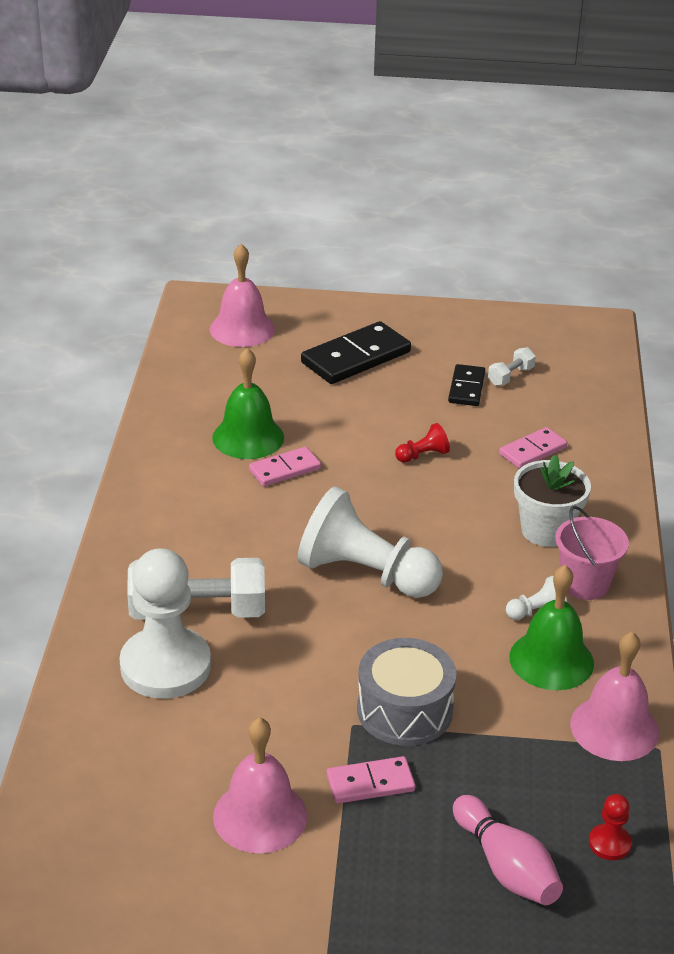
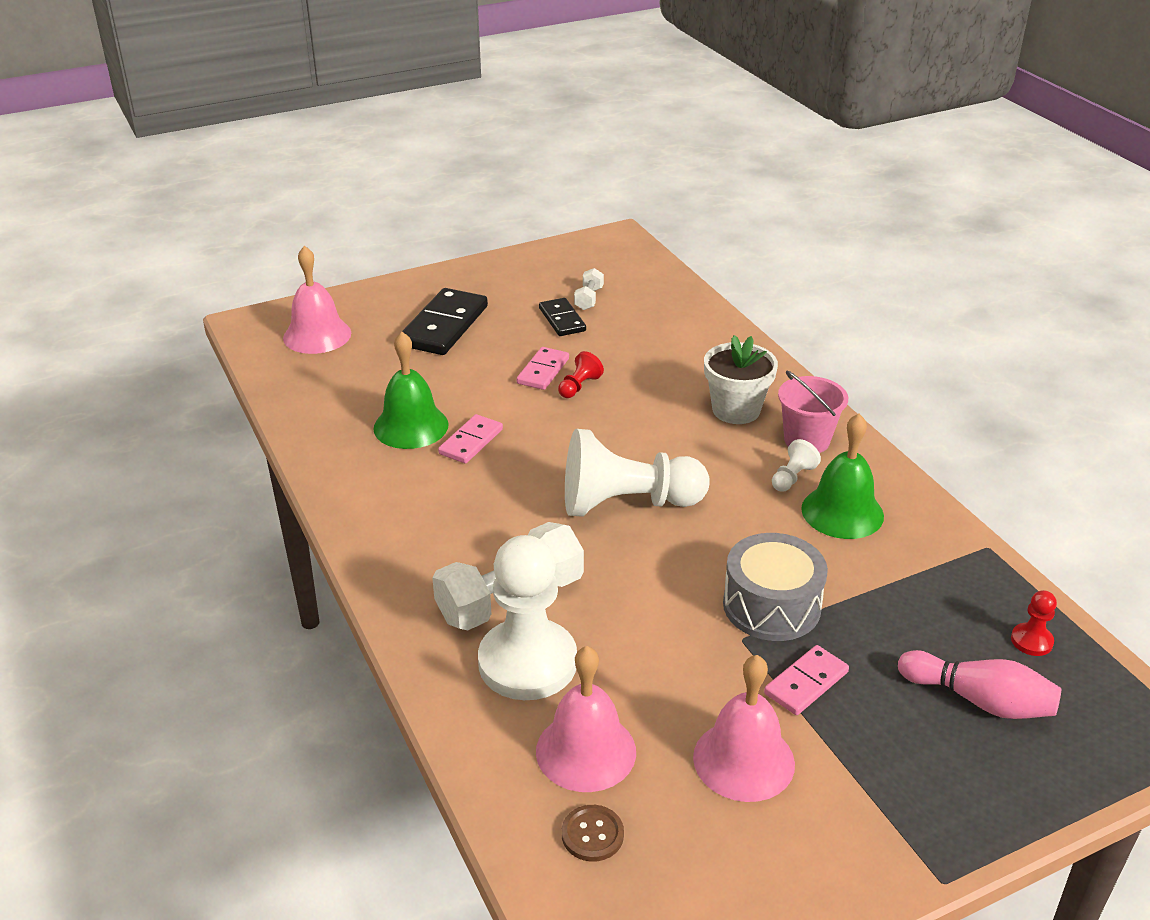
camera: 30 degrees left, 0 degrees up
pink domino [499,427,567,469] -> pink domino moved to [517,347,569,390]
pink bell [570,631,659,761] -> pink bell moved to [536,646,636,792]
none -> brown button [562,805,624,862]

